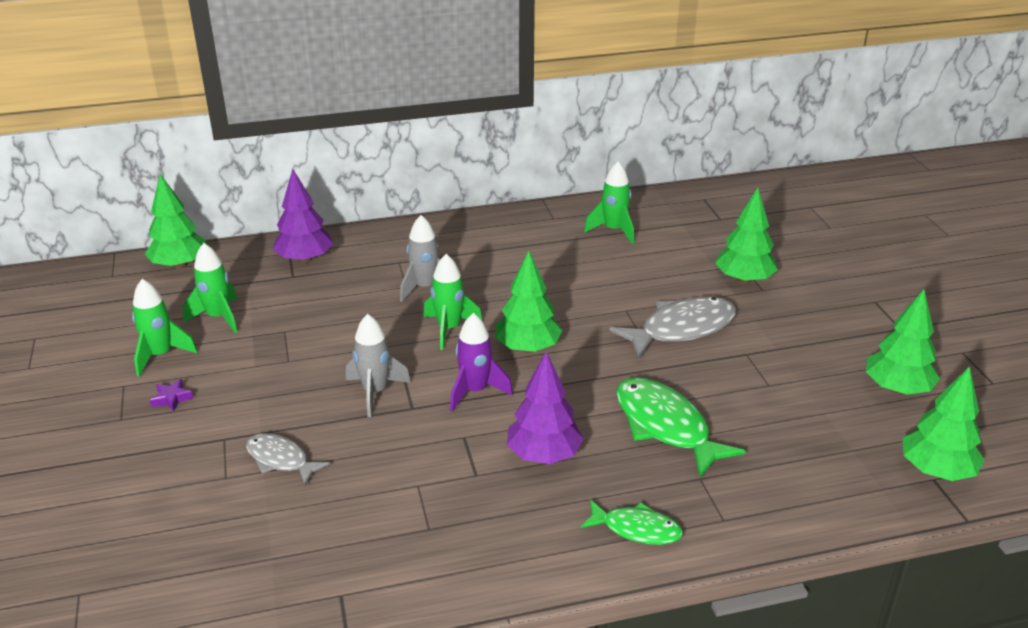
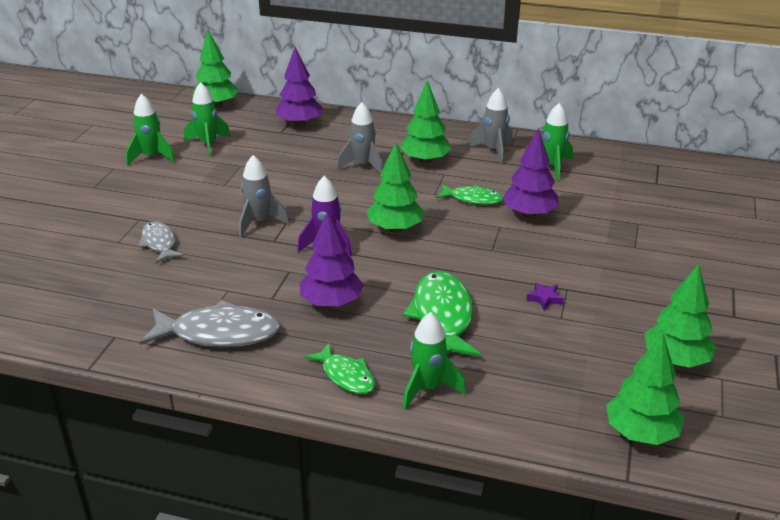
camera: 30 degrees right, 0 degrees up
purple star [150,379,193,412] -> purple star moved to [526,282,564,310]
green rocket [424,254,482,350] -> green rocket moved to [403,312,466,410]
grey fish [609,297,736,359] -> grey fish moved to [140,300,280,347]
green tree [715,188,778,284] -> green tree moved to [400,80,451,164]
none -> green fish [436,184,503,205]
none -> grey rocket [468,88,513,164]
none -> purple tree [503,128,559,218]

